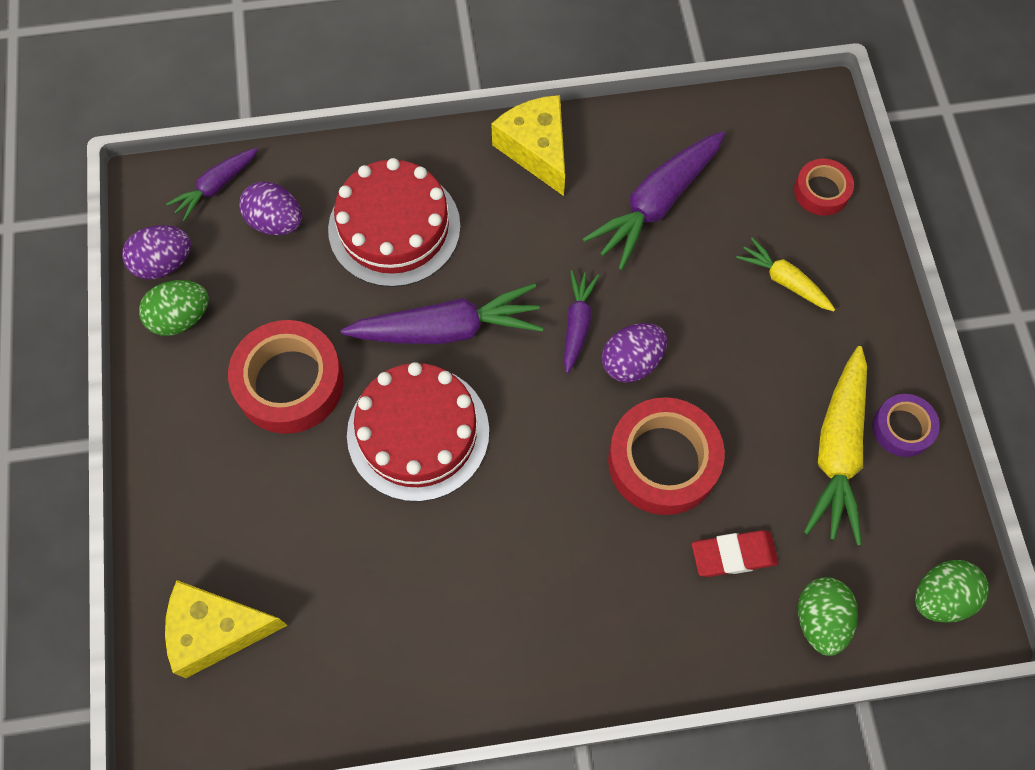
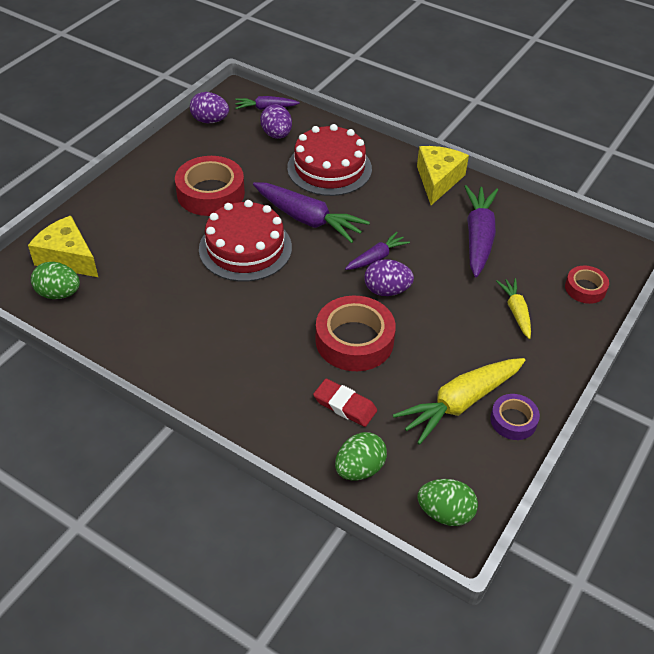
camera: 40 degrees right, 20 degrees down
green egg [139,280,209,336] -> green egg moved to [31,262,80,299]
purple carrot [583,131,725,270] -> purple carrot turned 105 degrees clockwise [464,185,498,277]

